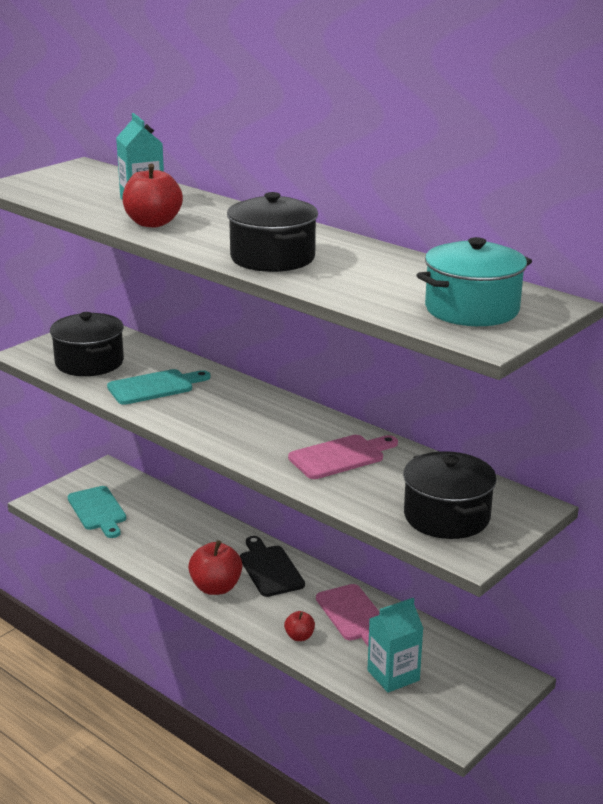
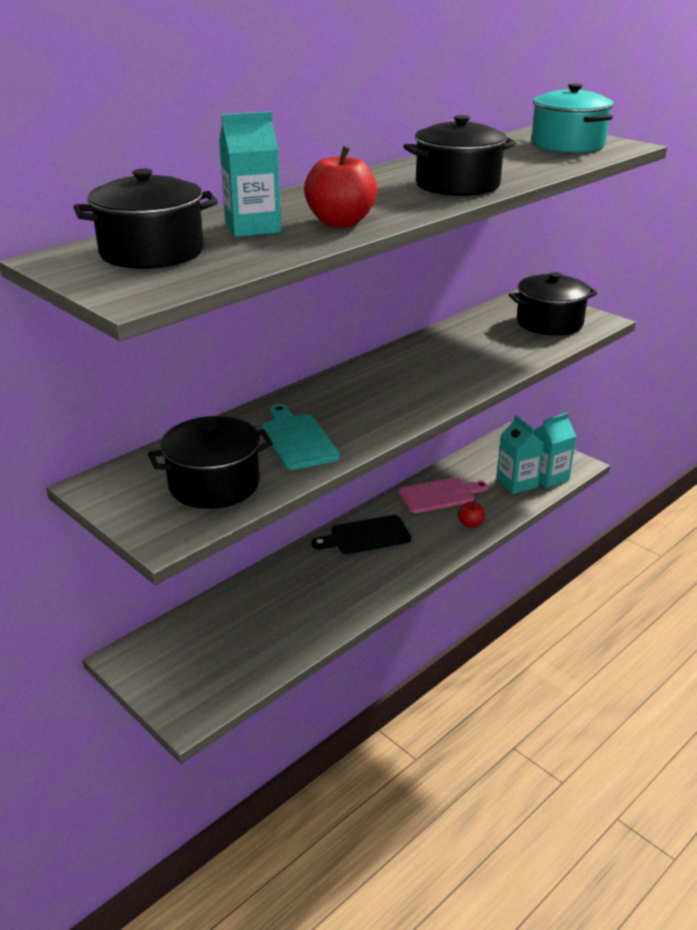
camera: 85 degrees left, 5 degrees up
turquoise cutting board [67,486,126,538] -> none
red apple [188,540,242,595] -> none
pink cutting board [288,435,398,479] -> none
none -> black pot [74,169,218,269]
none -> turquoise carton [533,412,576,488]

